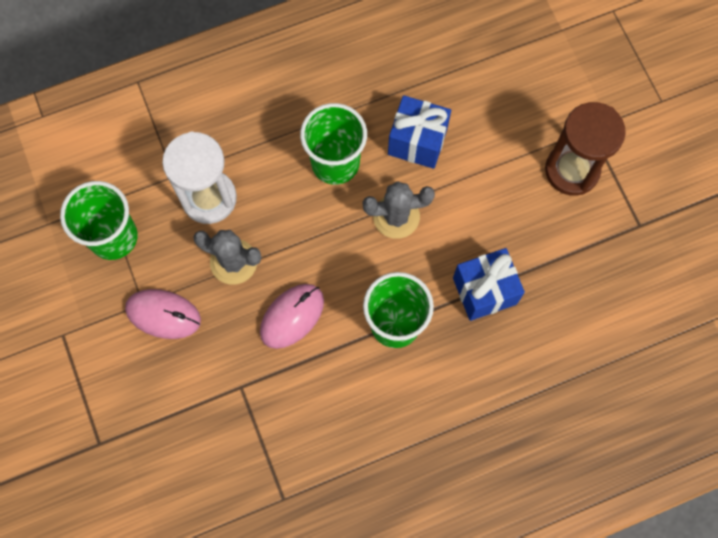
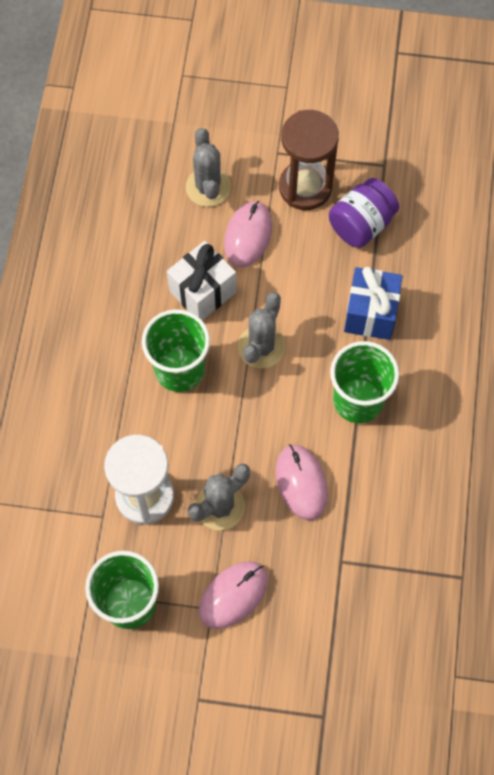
camera: 60 degrees left, 5 degrees down
blue gift [388,95,451,169] -> white gift [167,241,236,320]
none -> grey cactus [186,128,231,207]
none -> pink mouse [224,201,272,267]
none -> purple jar [329,178,399,248]

